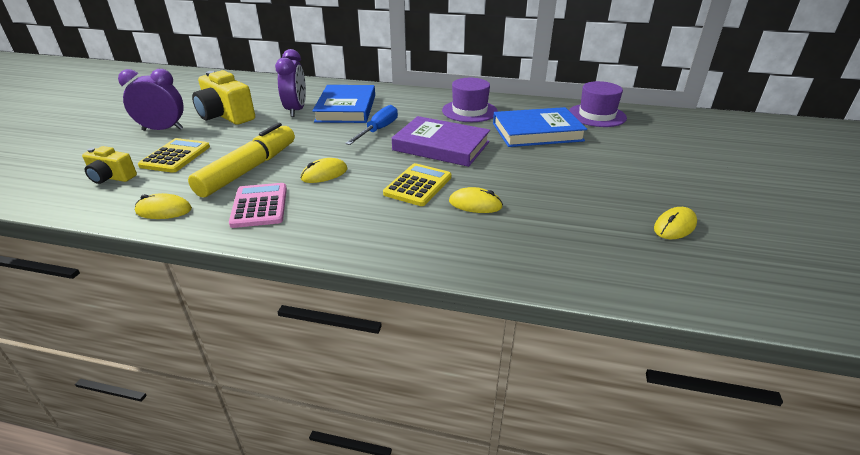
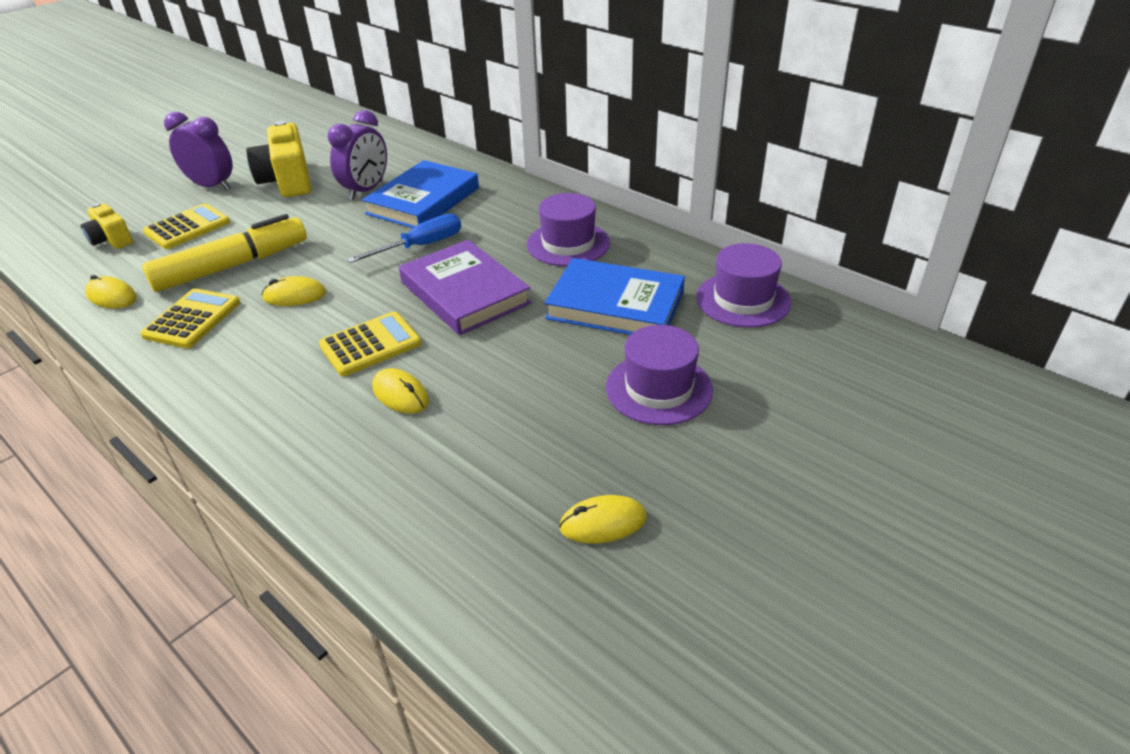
camera: 30 degrees right, 5 degrees up
pink calculator [229,183,287,228] -> yellow calculator [140,288,240,348]
none -> purple hat [606,325,713,425]

